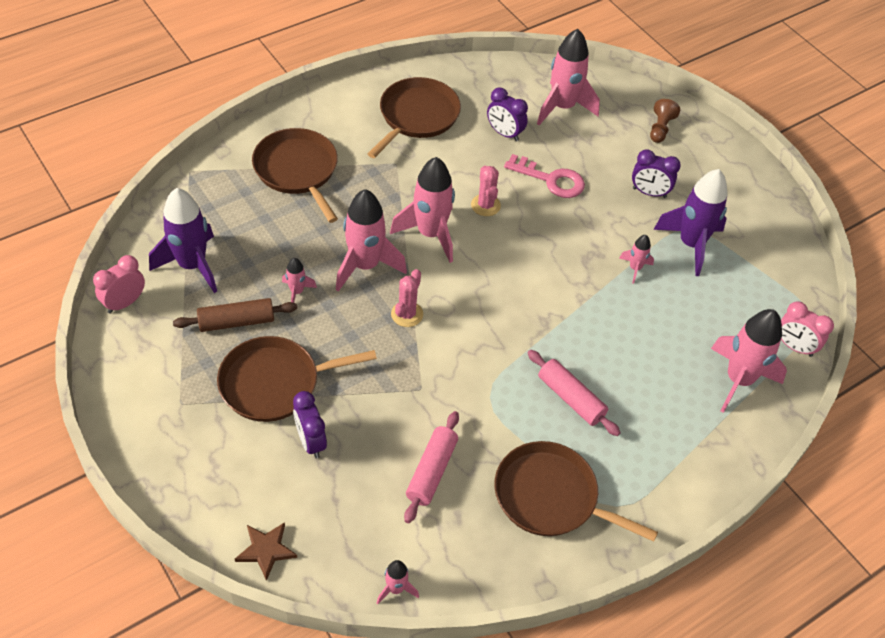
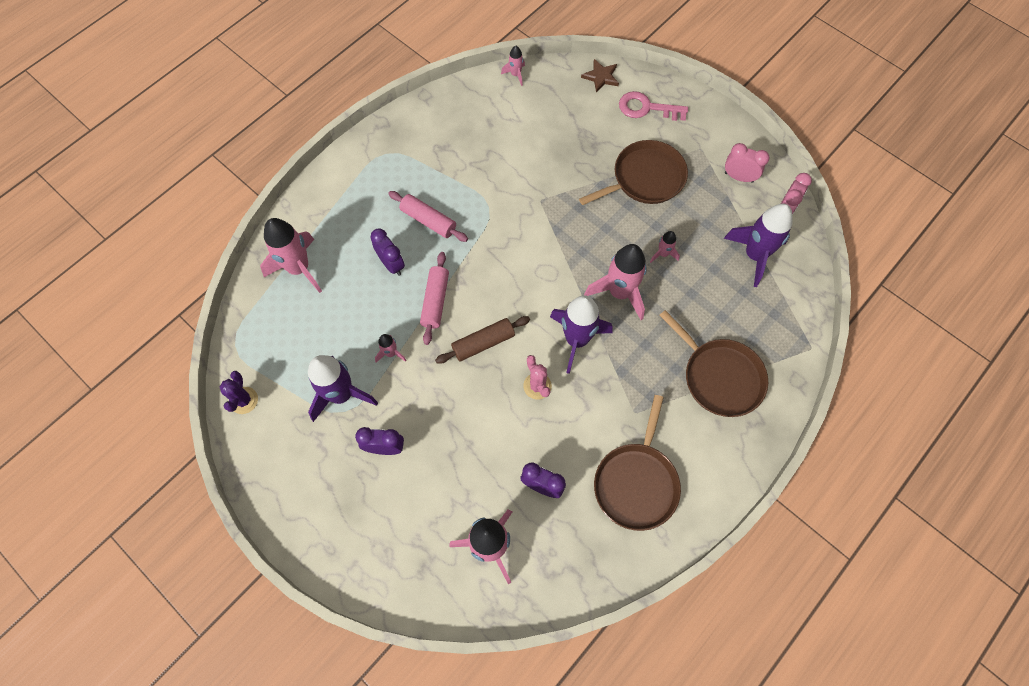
camera: 170 degrees right, 15 degrees up
brown rolling pin [173,298,297,332] -> brown rolling pin moved to [435,316,530,364]
purple clock [293,391,327,458] -> purple clock moved to [370,229,405,276]
pink rocket [390,157,455,263] -> purple rocket [550,295,613,374]
pink cactus [391,269,423,327] -> none
pink rolling pin [404,411,459,523] -> pink rolling pin moved to [420,252,449,345]
brown pan [494,441,658,542] -> none
pink key [504,154,585,198] -> pink key moved to [619,91,688,121]
brown pawn [650,99,680,143] -> none
pink clock [781,301,834,357] -> pink clock moved to [725,143,770,183]
none -> purple cactus [220,371,258,414]

